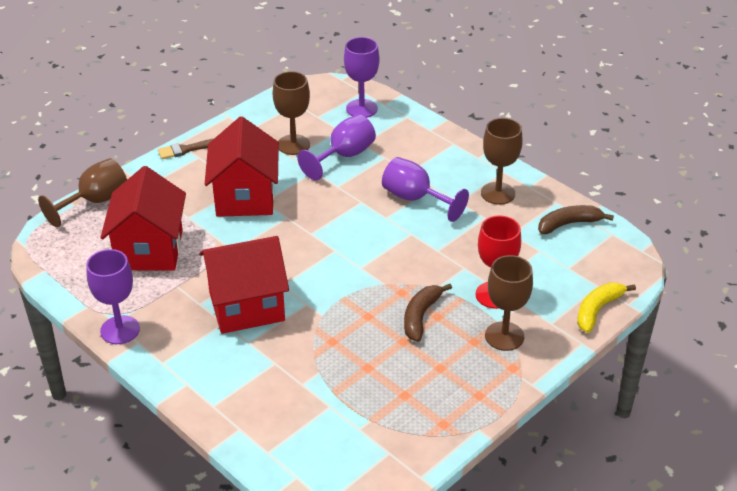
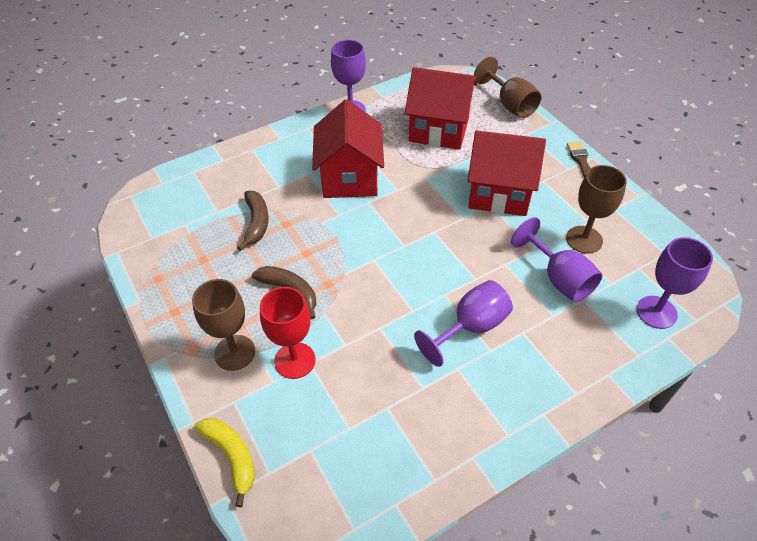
camera: 105 degrees right, 10 degrees up
brown goblet [481,118,523,205] -> none
brown banana [538,205,614,234] -> brown banana moved to [237,191,269,251]

